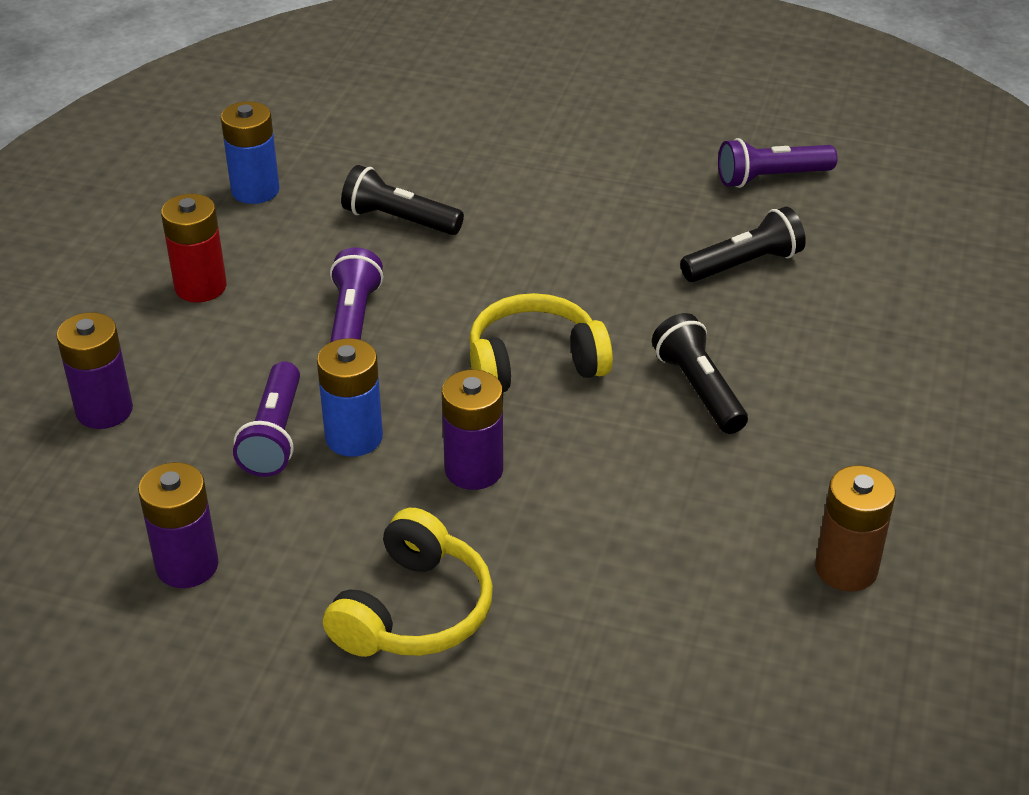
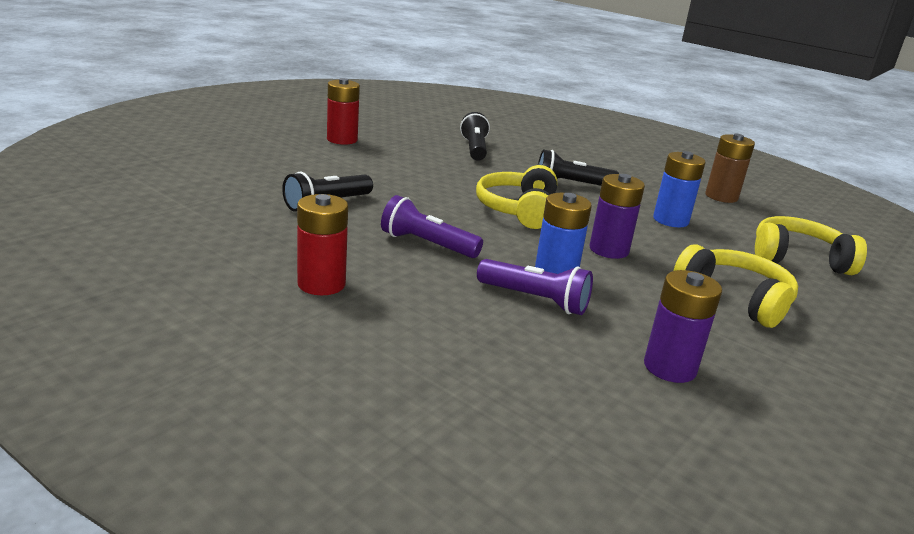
camera: 70 degrees left, 15 degrees down
purple battery [56,312,133,429] -> none
blue battery [221,101,280,204] -> blue battery moved to [653,151,706,227]
purple flashlight [718,138,837,188] -> none
none -> red battery [327,78,360,145]
none -> yellow headphones [755,216,867,275]

